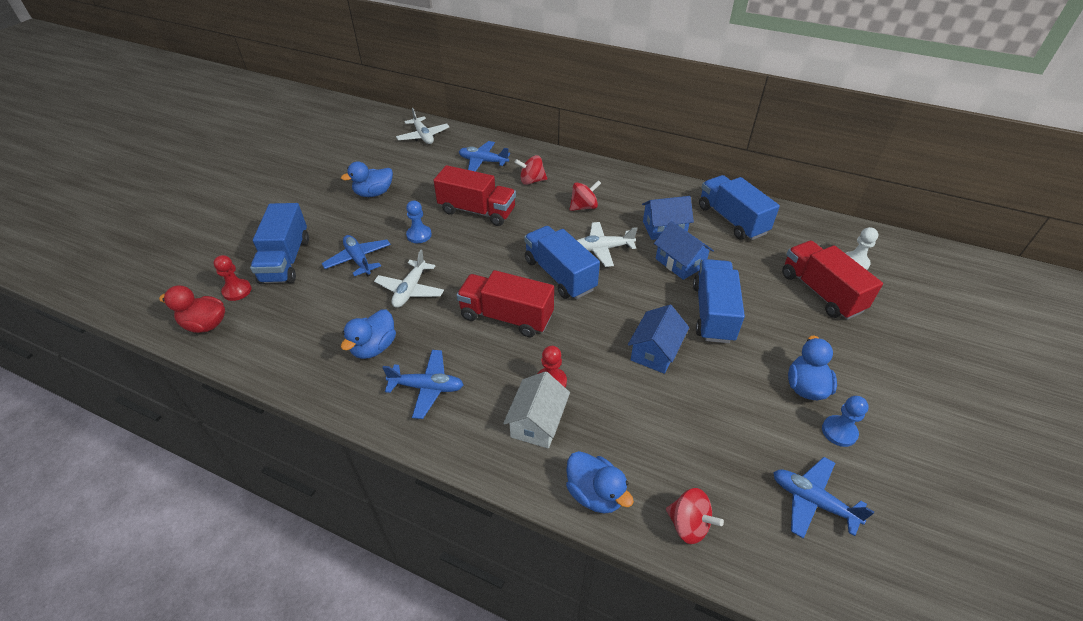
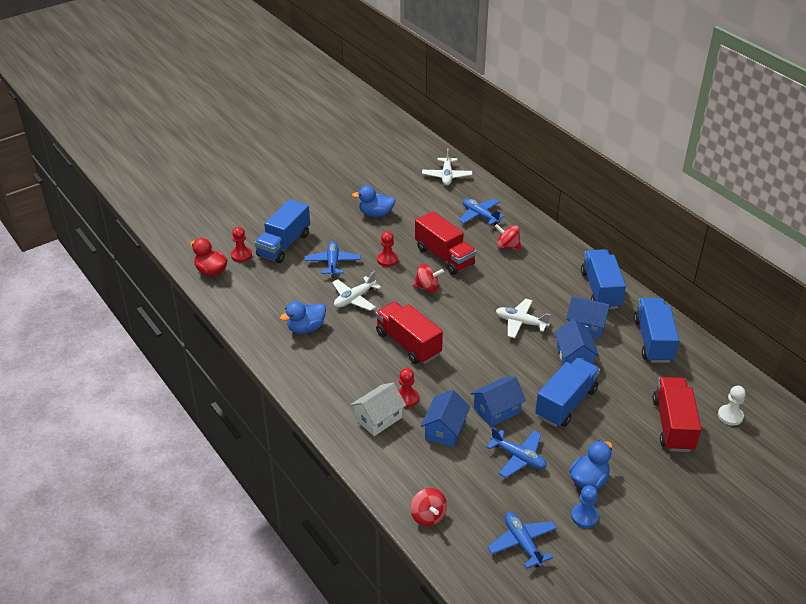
camera: 30 degrees right, 5 degrees down
blue plane [382,350,464,419] -> blue plane moved to [486,427,547,478]
blue pawn [406,200,432,243] -> red pawn [377,231,398,267]
blue truck [524,226,600,299] -> blue truck moved to [581,249,626,309]
blue duck [566,451,634,513] -> none
red spinning top [570,180,601,211] -> red spinning top moved to [412,264,444,292]
none -> blue house [421,390,470,447]

